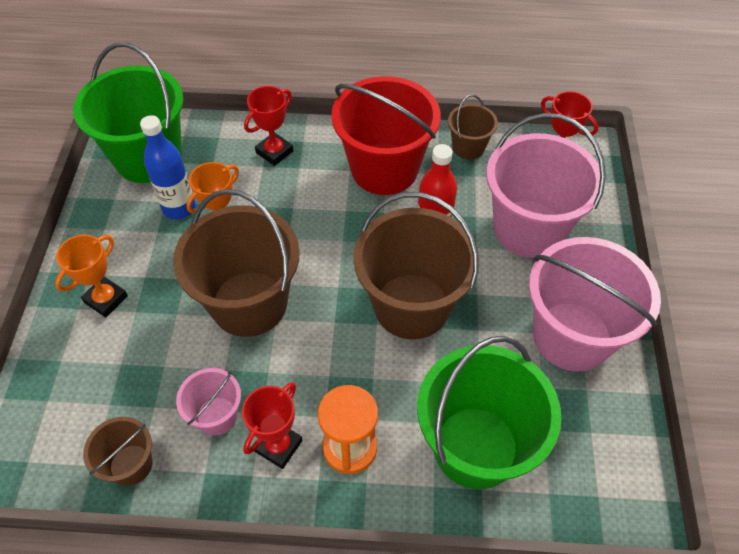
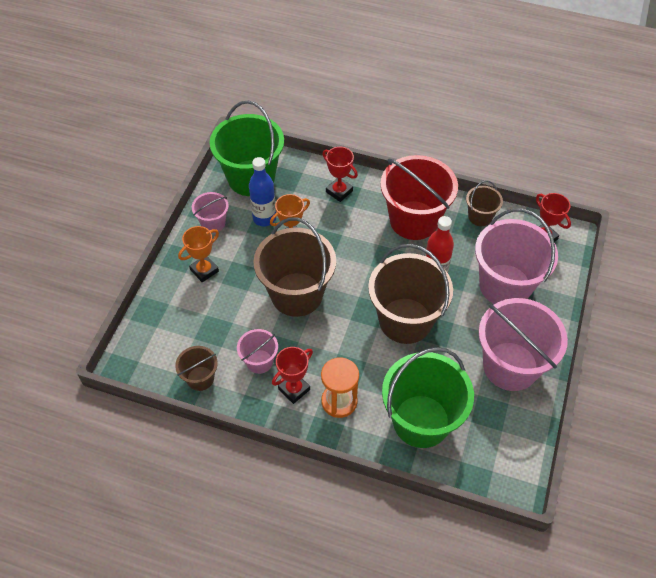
camera: 15 degrees right, 0 degrees up
red trophy [244,86,293,166] -> red trophy turned 75 degrees clockwise [322,147,358,202]
none -> pink bucket [192,192,229,233]

